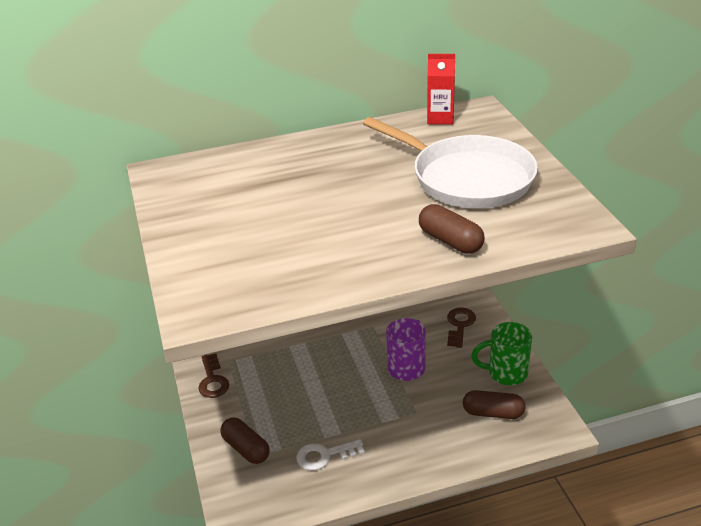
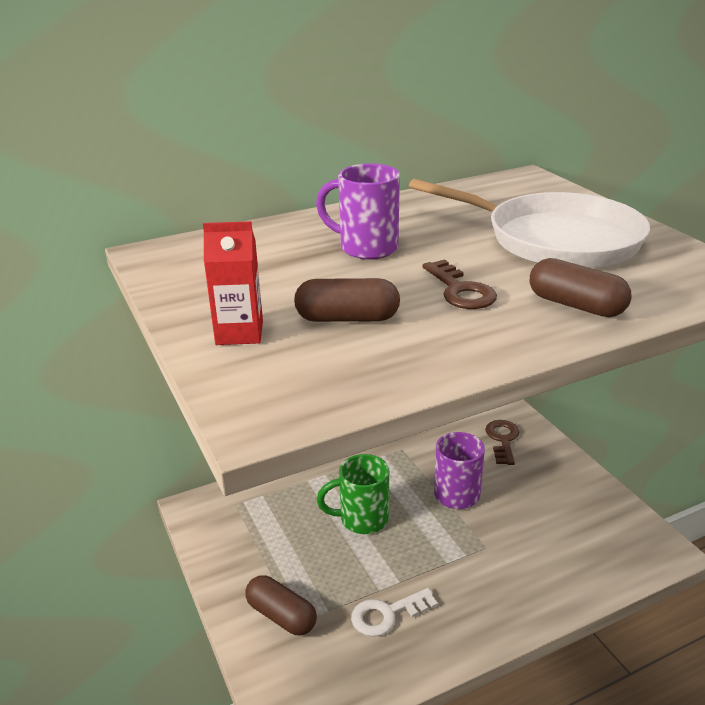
camera: 10 degrees left, 5 degrees down
brown key [198,353,229,398] -> brown key moved to [423,259,497,309]
red carton [427,54,455,125] -> red carton moved to [203,221,263,345]
brown capsule [463,390,525,419] -> brown capsule moved to [294,278,400,322]
green mug [471,322,532,385] -> green mug moved to [317,454,389,534]
none -> purple mug [316,164,400,260]

